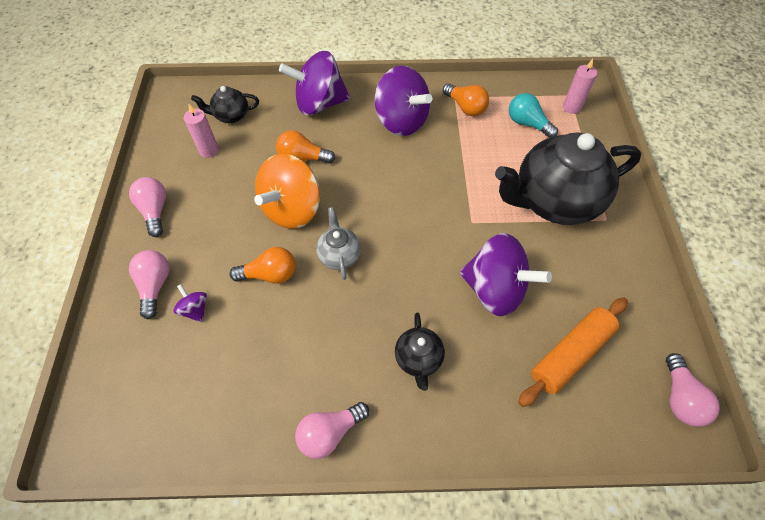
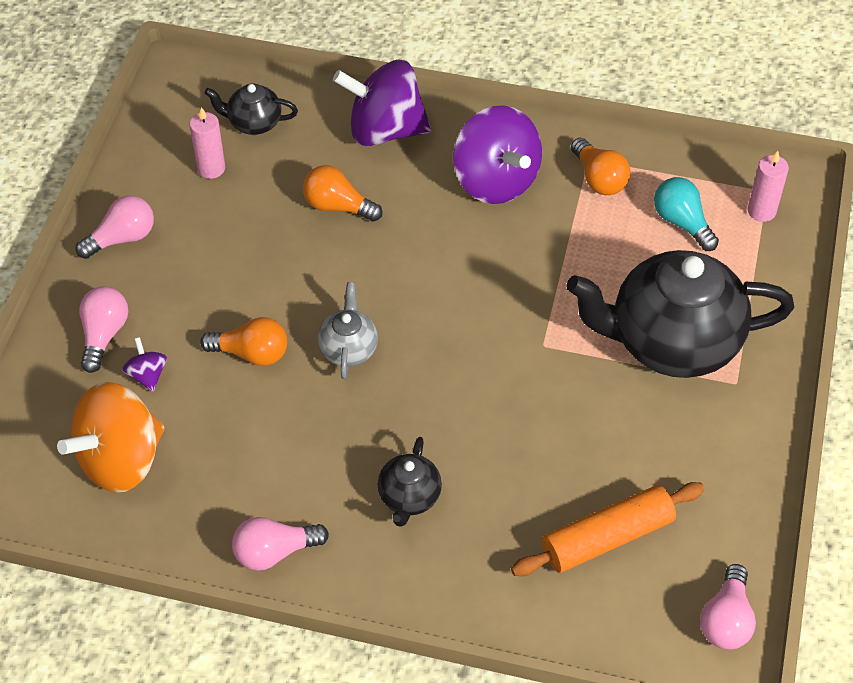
camera: 15 degrees right, 5 degrees down
pink light bulb [129,177,166,237] -> pink light bulb turned 60 degrees clockwise [75,195,154,259]
orange spinning top [254,154,320,229] -> orange spinning top moved to [57,382,165,493]
purple spinning top [460,233,552,316] -> none

